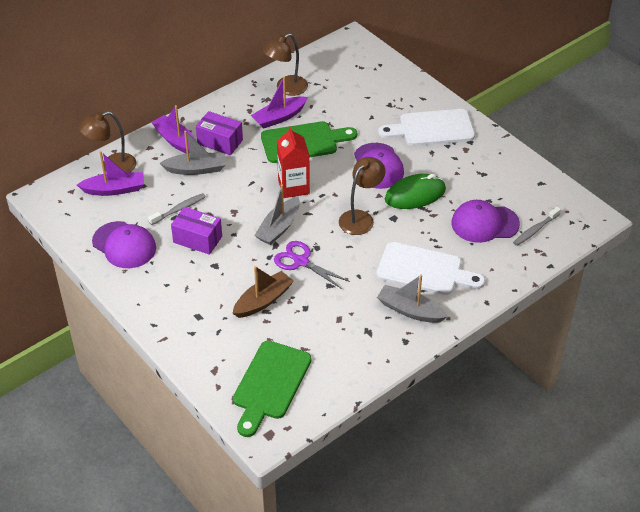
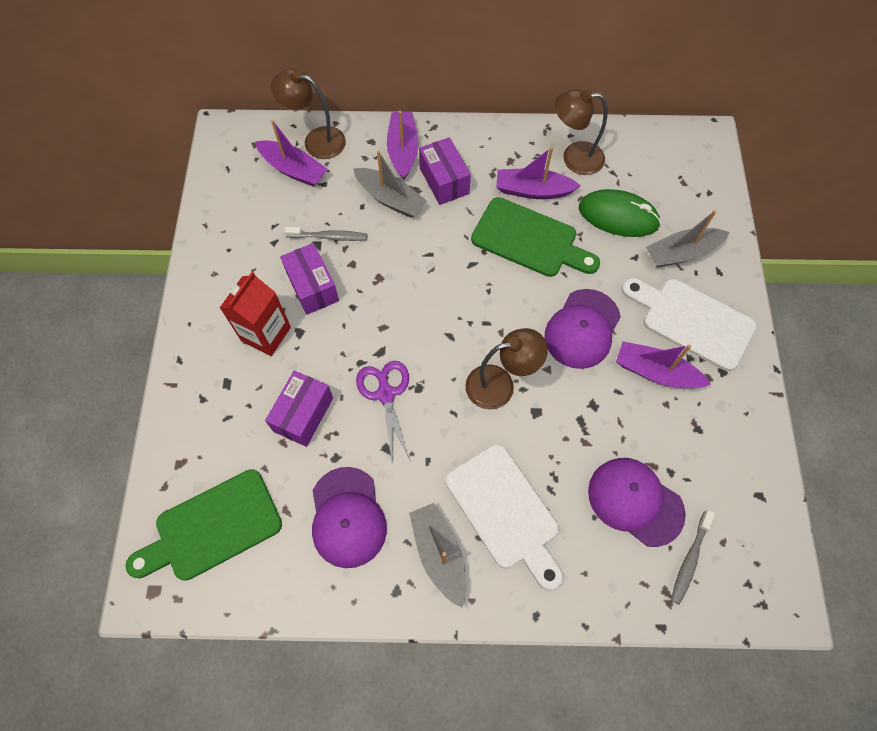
camera: 40 degrees right, 20 degrees up
purple cap [92,221,156,268] -> purple cap moved to [312,467,387,568]
brown boat [232,266,294,318] -> purple box [265,371,333,447]
grey boat [254,184,300,245] -> grey boat moved to [646,210,729,268]
red carton [277,126,310,198] -> red carton moved to [220,272,291,356]
green mouse [385,174,446,209] -> green mouse moved to [579,189,661,237]
grey toothbrush [513,207,561,246] -> grey toothbrush turned 60 degrees counterclockwise [671,510,715,605]
none -> purple boat [616,341,711,388]

